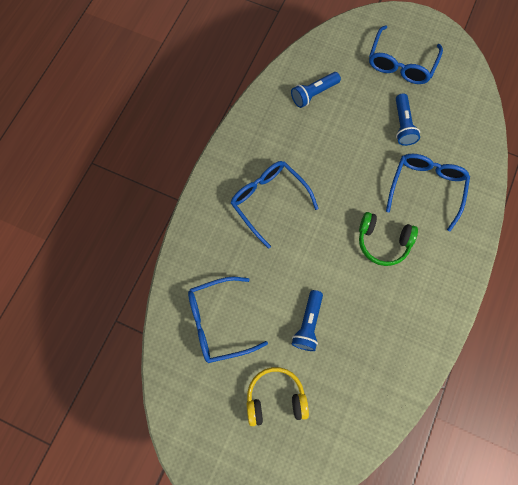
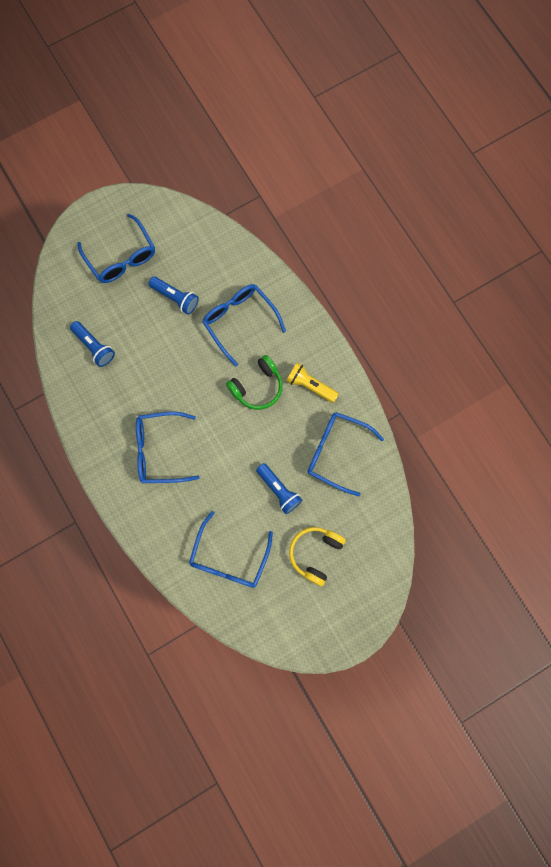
camera: 55 degrees left, 5 degrees up
blue flashlight [291,72,341,108] -> blue flashlight turned 45 degrees counterclockwise [70,321,115,367]
none -> yellow flashlight [286,363,339,403]
none -> blue glasses [307,412,384,497]

